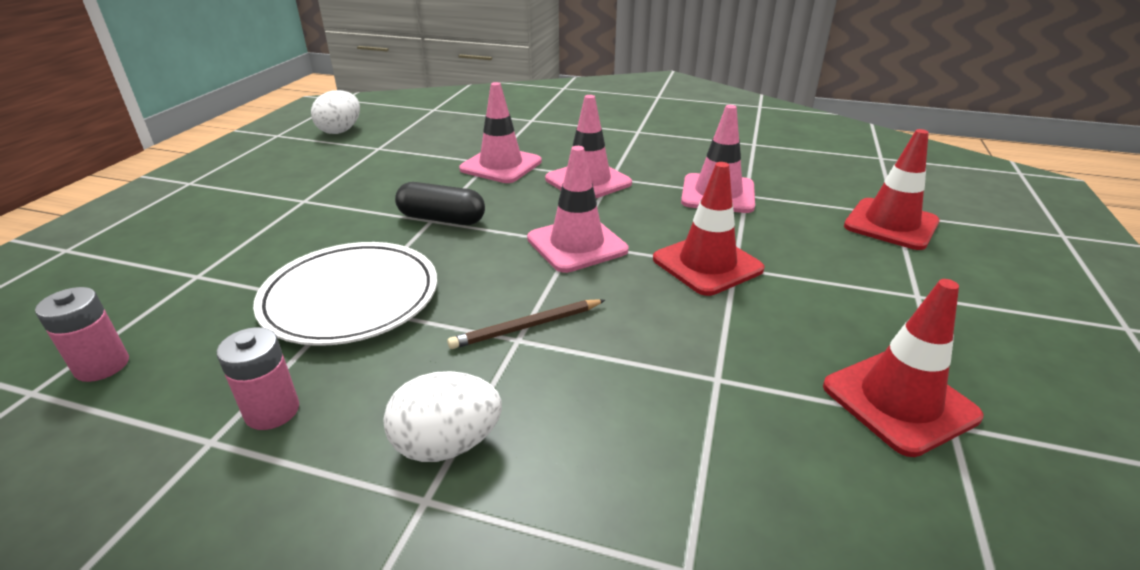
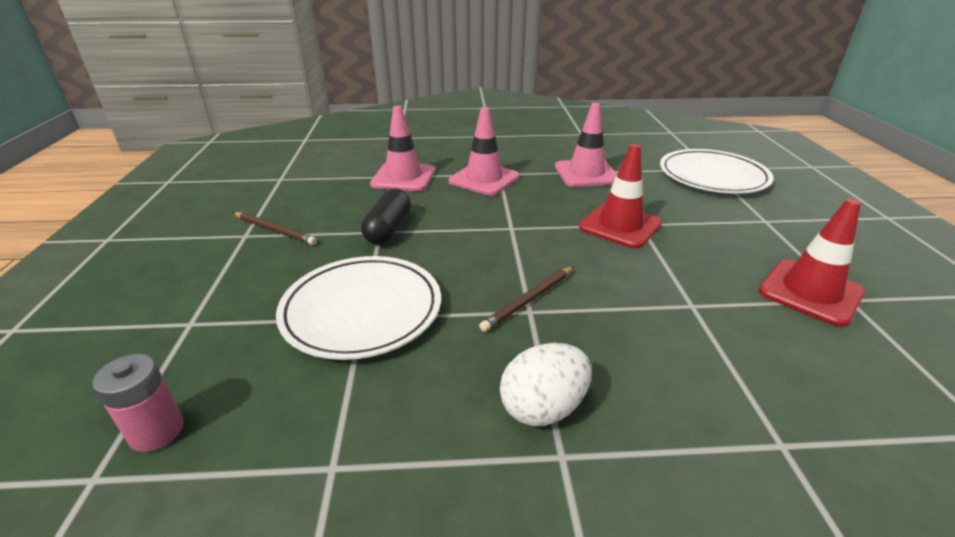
camera: 20 degrees left, 0 degrees up
pink battery [217,327,299,430] -> none
white egg [311,90,360,134] -> none
black capsule [395,182,485,225] -> black capsule turned 75 degrees counterclockwise [361,188,411,245]
pink traffic cone [527,146,628,273] -> none
red traffic cone [844,129,940,250] -> white plate [660,149,774,194]
none -> brown pencil [233,212,317,245]

